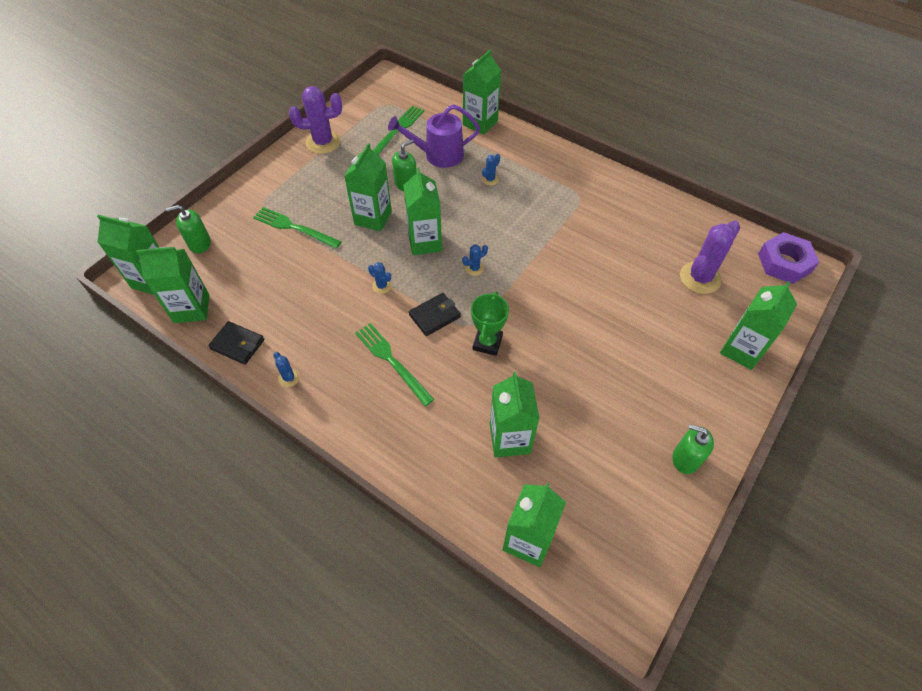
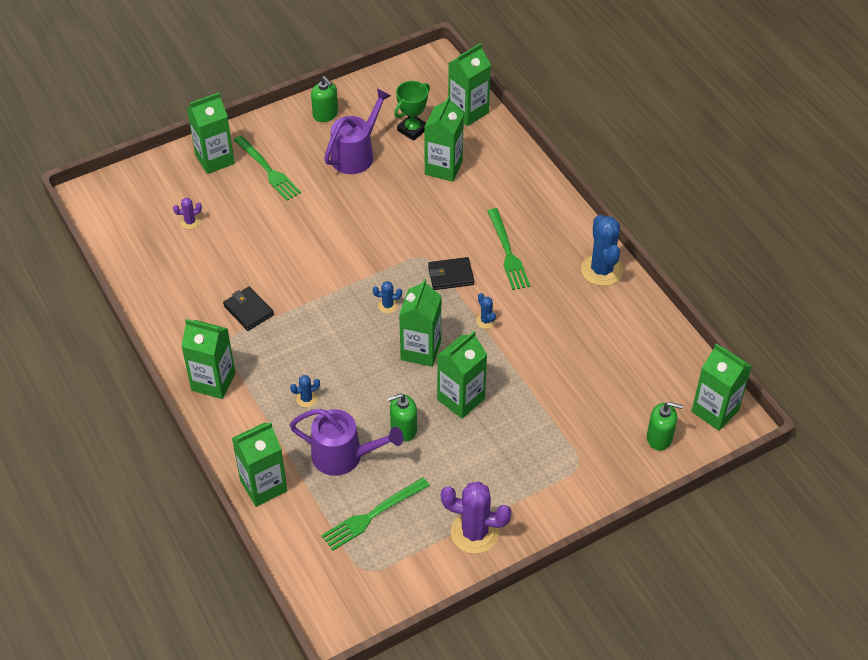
camera: 155 degrees left, 5 degrees down
green carton [136,247,210,323] -> green carton moved to [181,319,236,399]
black wallet [208,321,264,365] -> black wallet moved to [223,286,274,331]
green fork [253,207,342,249] -> green fork moved to [234,136,301,201]
blue cactus [273,352,300,387] -> blue cactus [581,215,623,286], size x2.15
green trophy [471,291,509,356] -> green trophy moved to [394,81,430,141]
purple cactus [680,221,740,294] -> purple cactus [173,198,202,229], size x0.46
purple nut [758,232,819,284] -> none
none -> purple watering can [324,89,391,174]

